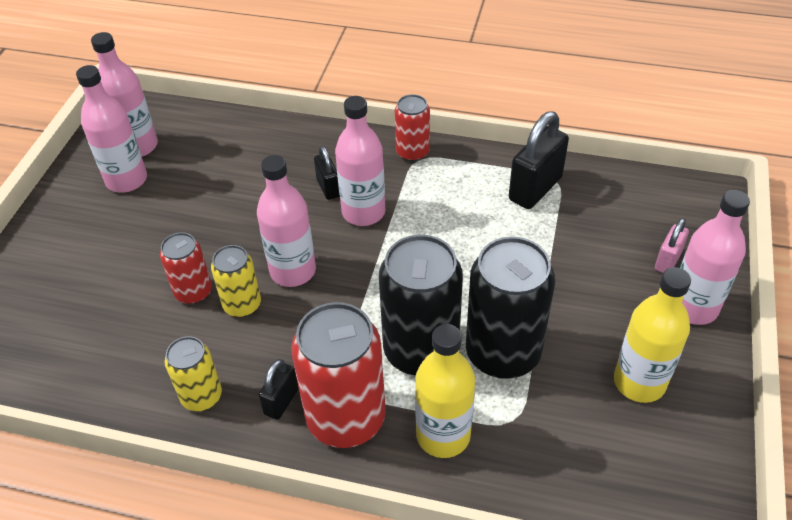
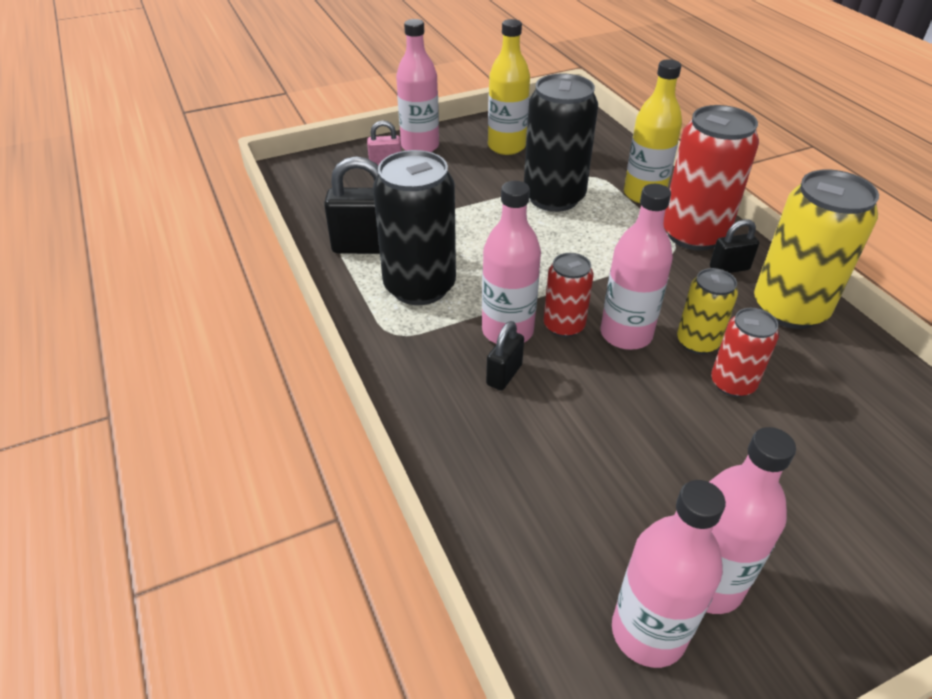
camera: 130 degrees left, 5 degrees down
yellow can [165,336,222,411] -> yellow can [754,169,879,329], size x1.83
black can [379,235,463,376] -> black can moved to [373,150,456,305]
red can [395,94,430,162] -> red can moved to [544,253,594,337]

